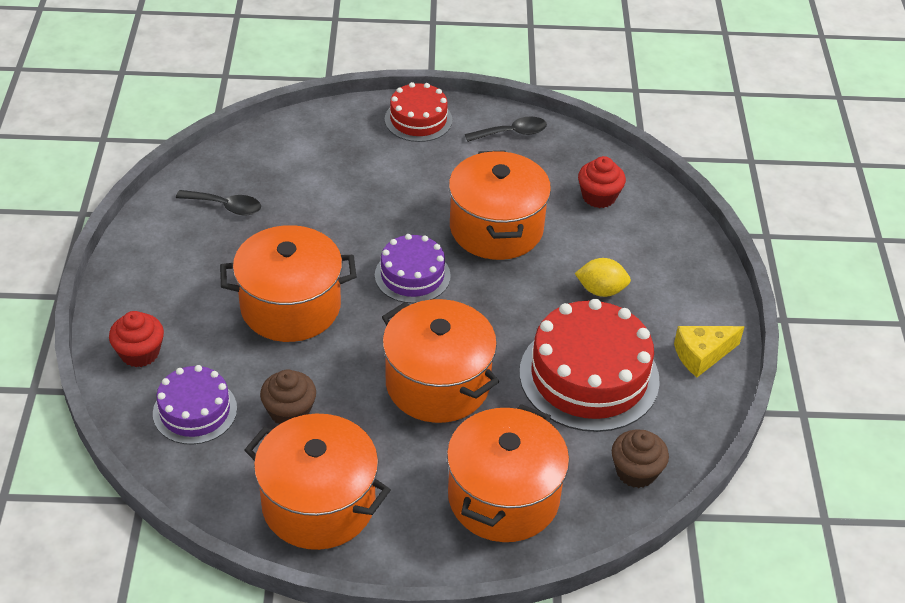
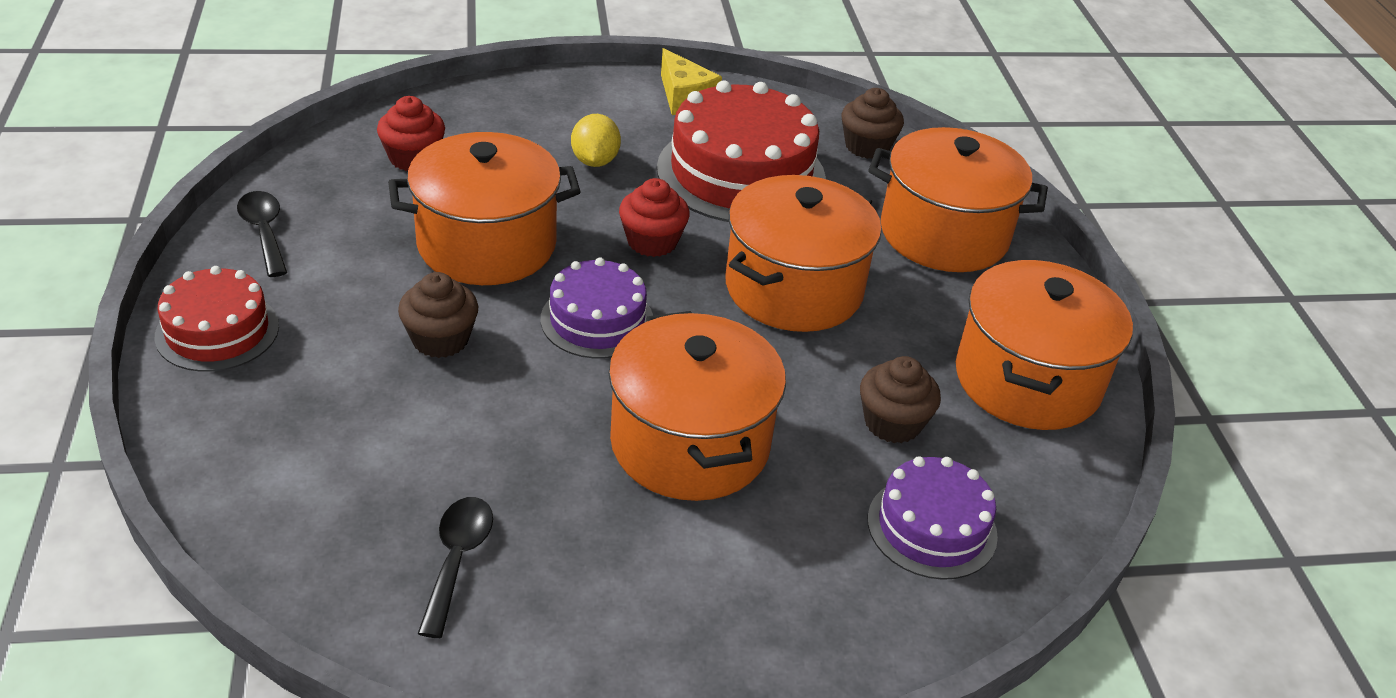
camera: 100 degrees left, 5 degrees down
red cupcake [109,311,164,367] -> red cupcake moved to [619,178,690,257]
none -> brown cupcake [398,272,478,358]

